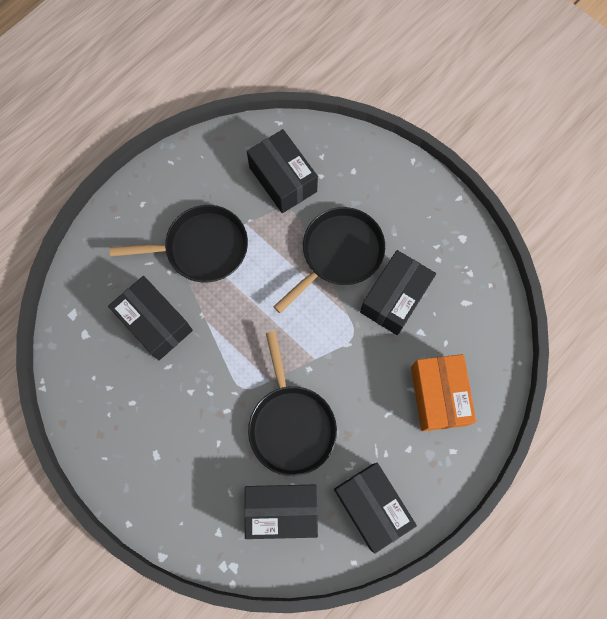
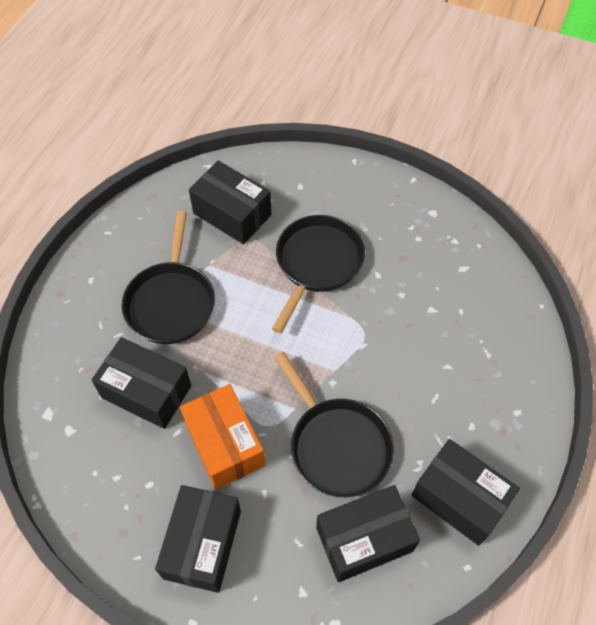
camera: 20 degrees left, 15 degrees down
black pan [110,205,248,283] -> black pan turned 120 degrees clockwise [122,211,215,344]
black box [360,250,436,335] -> black box moved to [155,485,241,593]
orange box [411,354,476,431] -> orange box moved to [180,384,265,489]

